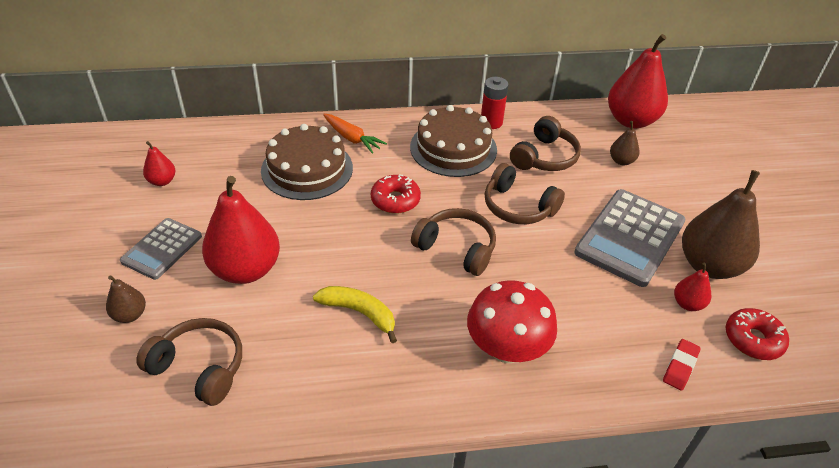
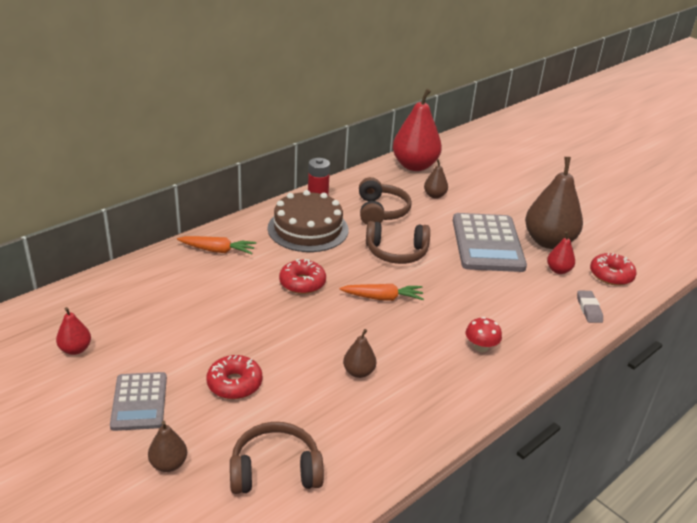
camera: 35 degrees left, 10 degrees down
red pear [202,176,280,284] -> red donut [206,355,262,399]
brown cake [261,124,353,200] -> none
yellow banana [313,286,397,343] -> brown pear [343,329,376,378]
brown headphones [411,208,496,276] -> orange carrot [339,284,424,301]
red mushroom [467,280,557,363] -> red mushroom [466,317,502,352], size x0.49
red eraser [663,339,701,391] -> grey eraser [577,291,603,323]

